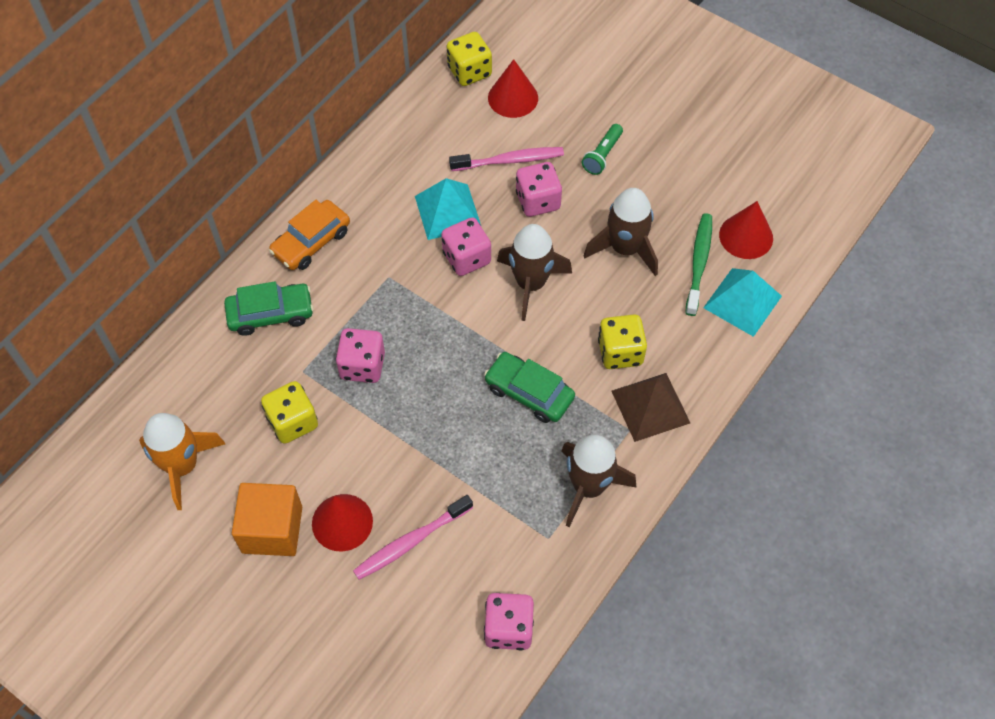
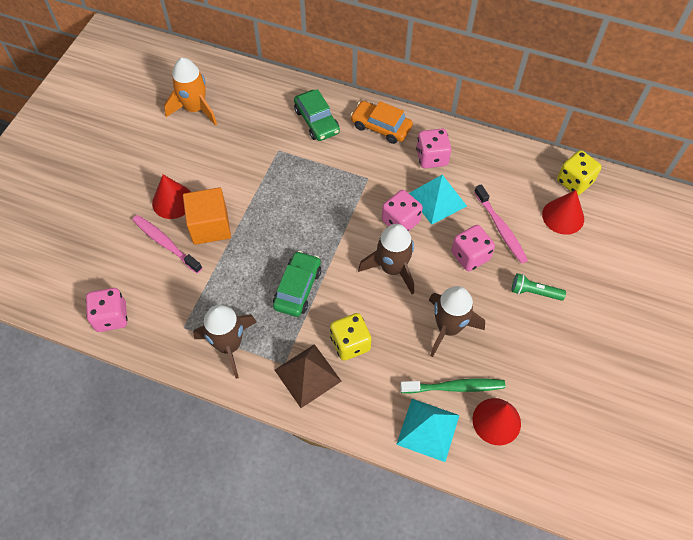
camera: 75 degrees right, 0 degrees up
orange cube [232,483,302,556] -> orange cube moved to [183,187,231,245]
yellow dice [261,381,318,444] -> none
pink dice [336,328,385,383] -> pink dice moved to [416,129,451,169]

